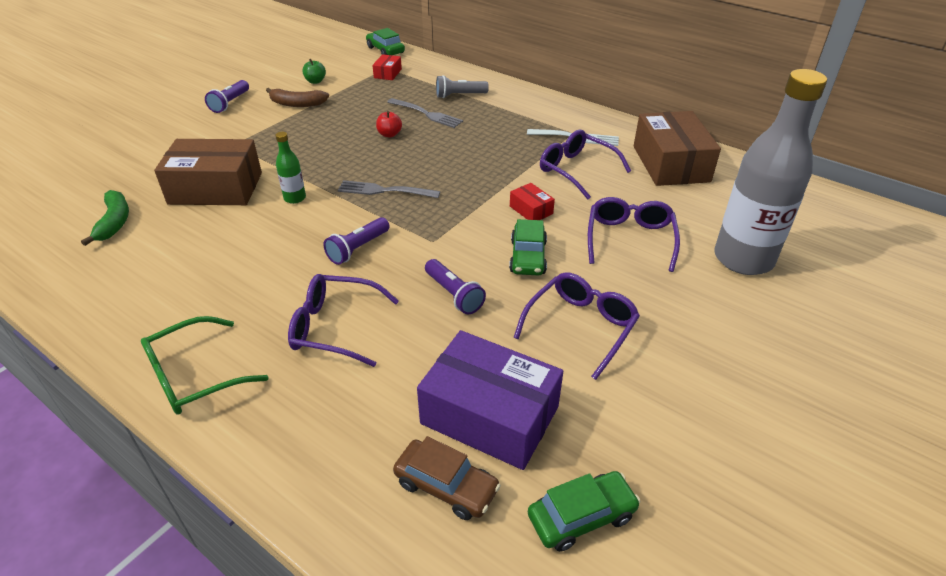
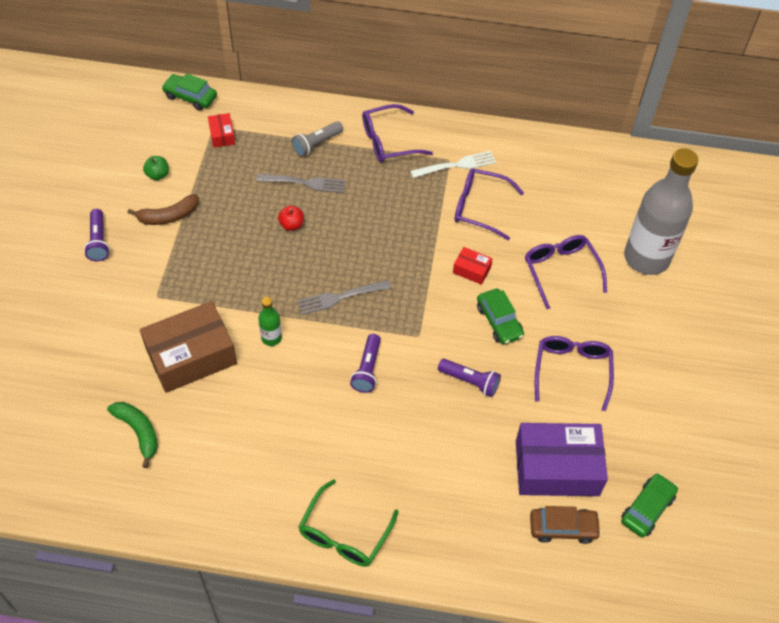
camera: 30 degrees left, 15 degrees up
purple glasses [288,274,399,367] -> purple glasses moved to [362,104,433,163]
brown box [634,111,721,186] -> none

